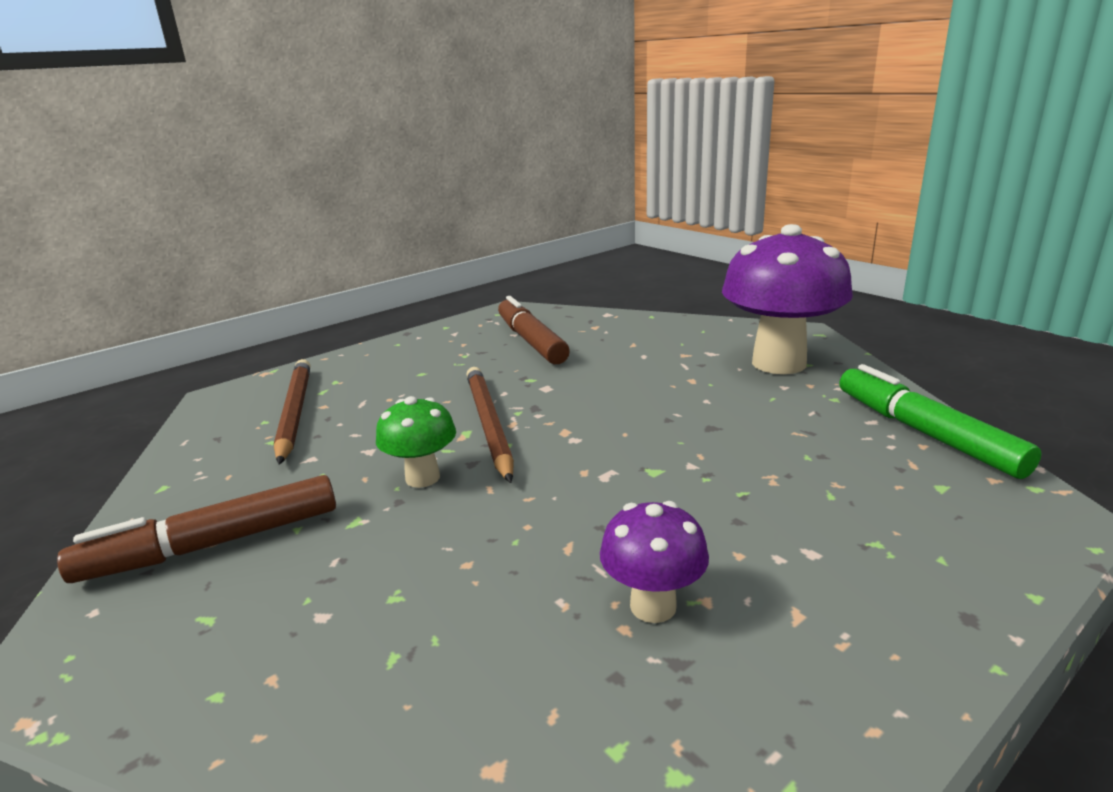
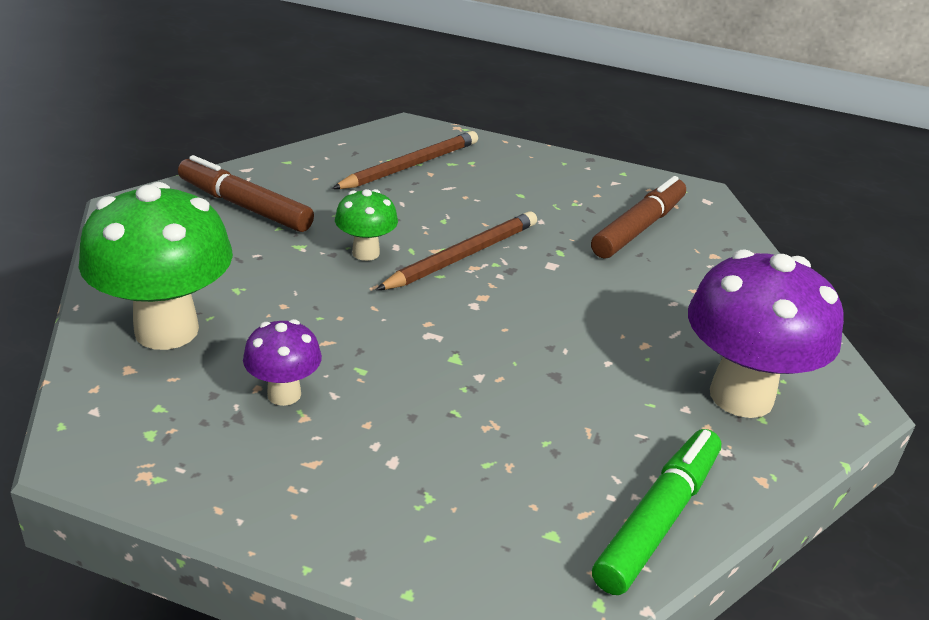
camera: 55 degrees right, 10 degrees up
none -> green mushroom [79,182,233,350]

